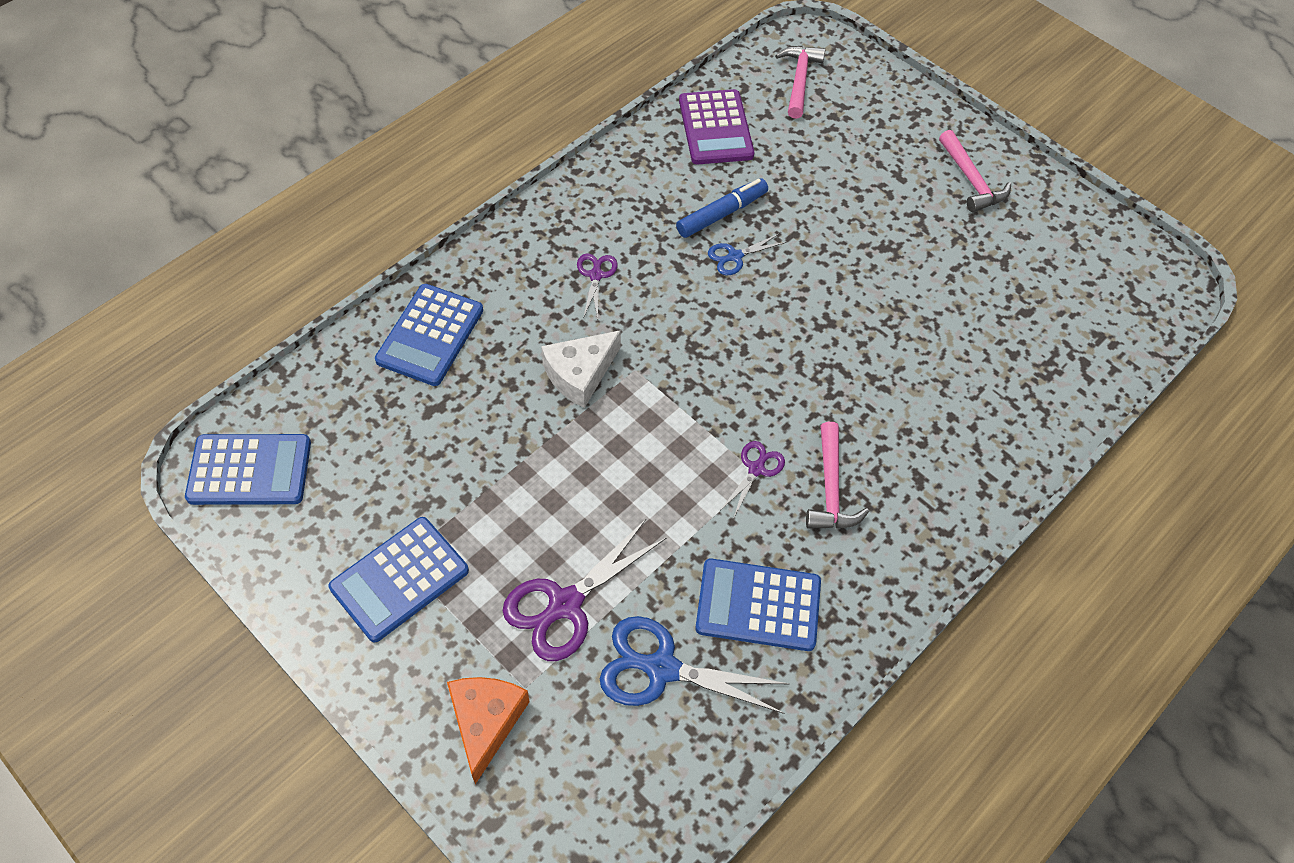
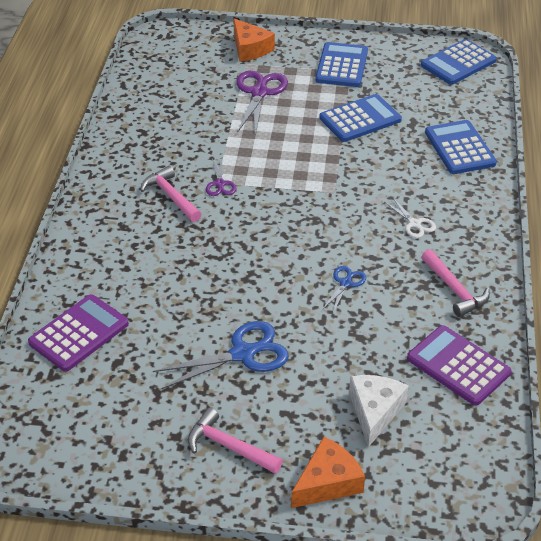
camera: 145 degrees right, 15 degrees down
white cheese [541,330,621,408] -> white cheese moved to [349,375,409,447]
purple scissors [577,253,618,320] -> white scissors [385,197,436,238]
blue scissors [600,616,789,714] -> blue scissors moved to [153,321,289,389]
blue marker [676,178,768,238] -> none
blue calculator [695,558,821,651] -> blue calculator moved to [319,94,402,142]
pink hammer [775,46,825,119] -> pink hammer moved to [421,249,490,317]
none -> purple calculator [28,294,129,372]
none -> orange cheese [291,437,365,508]

